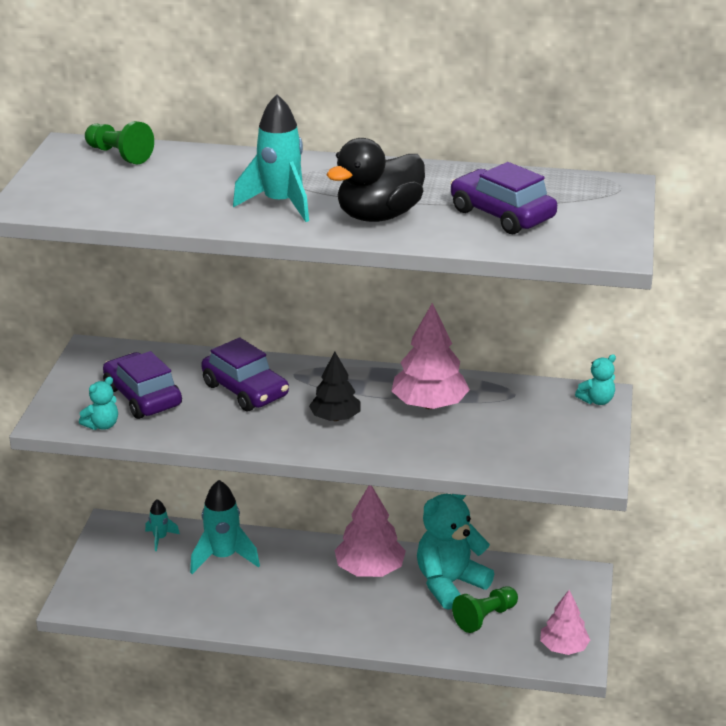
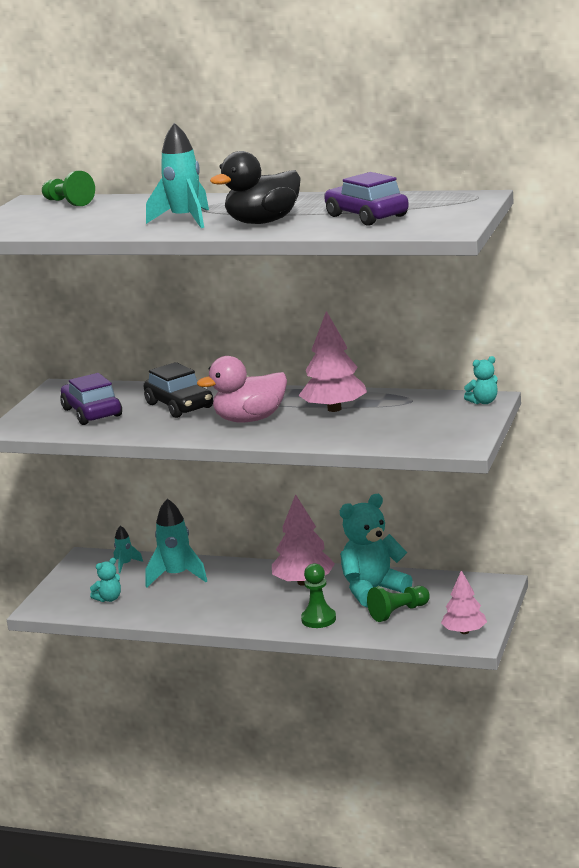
camera: 10 degrees right, 10 degrees down
turquoise teddy bear [79,377,118,430] -> turquoise teddy bear moved to [90,558,121,602]
purple car [201,337,289,411] -> black car [144,362,213,418]
black tree [309,352,361,421] -> pink duck [197,356,287,423]
none -> green pawn [301,563,336,628]

